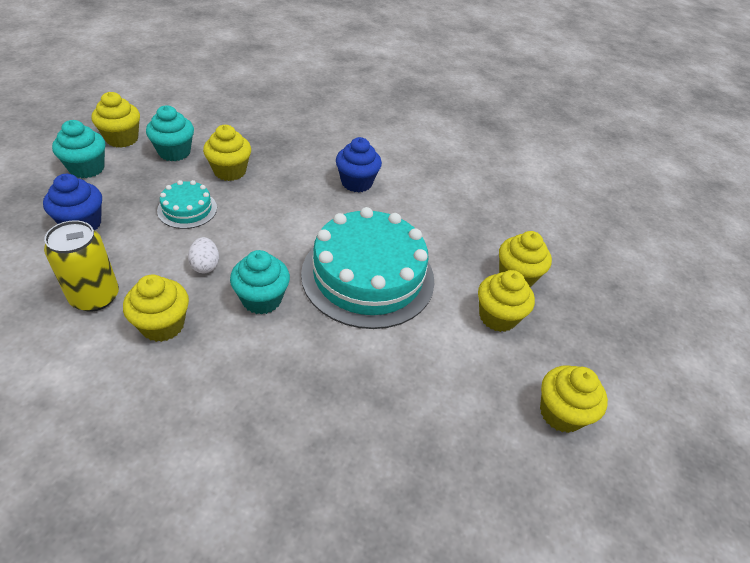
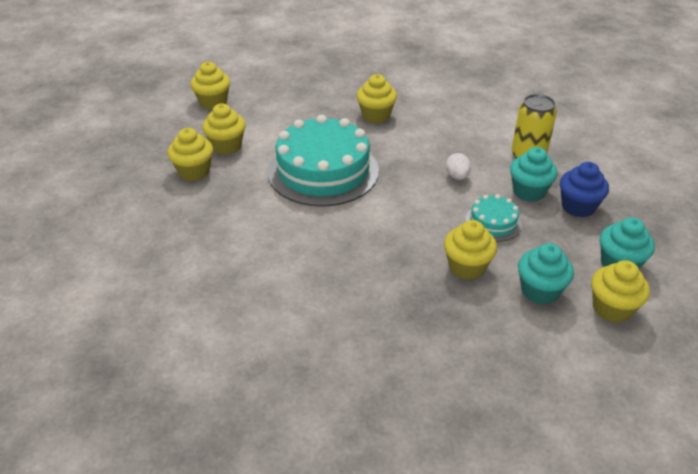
camera: 170 degrees left, 5 degrees down
yellow cupcake [123,275,189,342] -> yellow cupcake moved to [357,74,397,123]
turquoise cupcake [230,250,290,315] -> turquoise cupcake moved to [510,147,558,202]
blue cupcake [336,137,382,193] -> none

